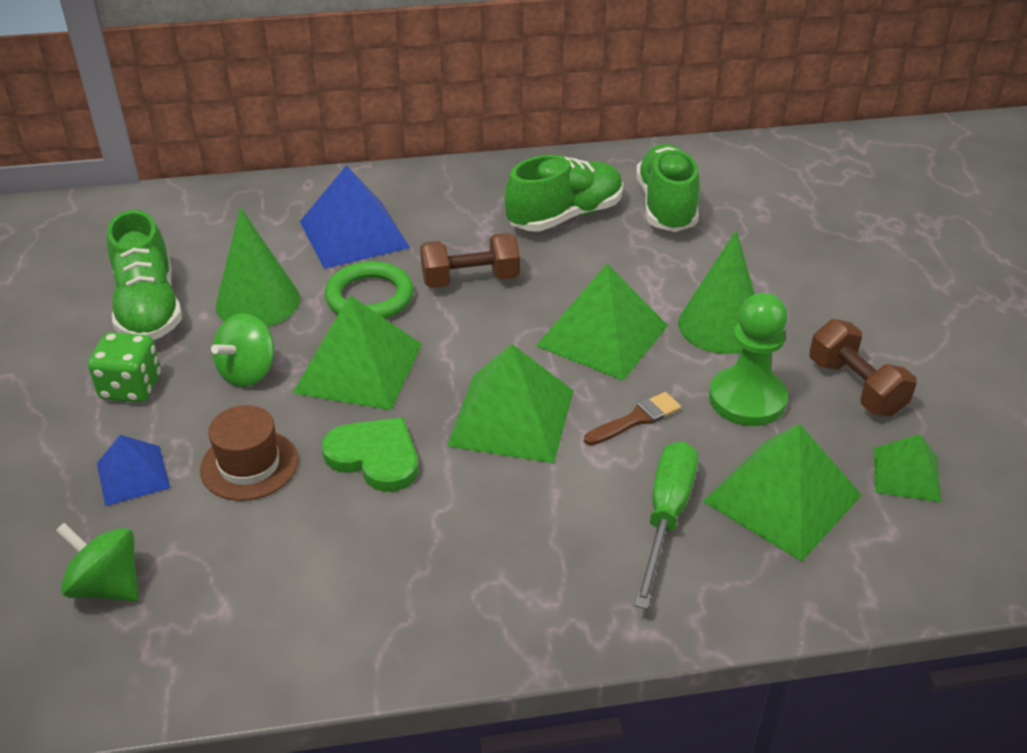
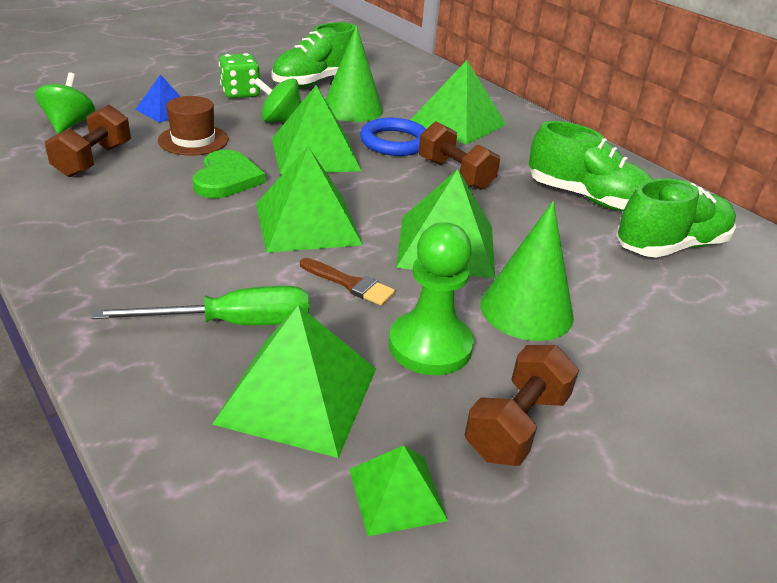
camera: 60 degrees right, 5 degrees down
blue pyramid [300,165,410,269] -> green pyramid [411,60,506,145]
green ring [325,261,414,319] -> blue ring [360,118,426,156]
none -> brown dumbbell [45,105,131,177]

